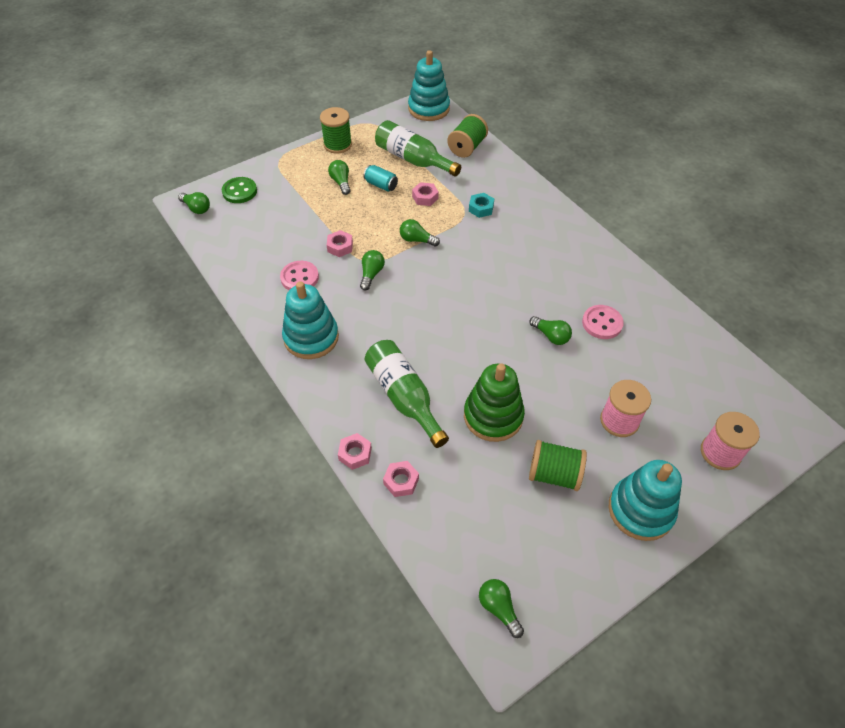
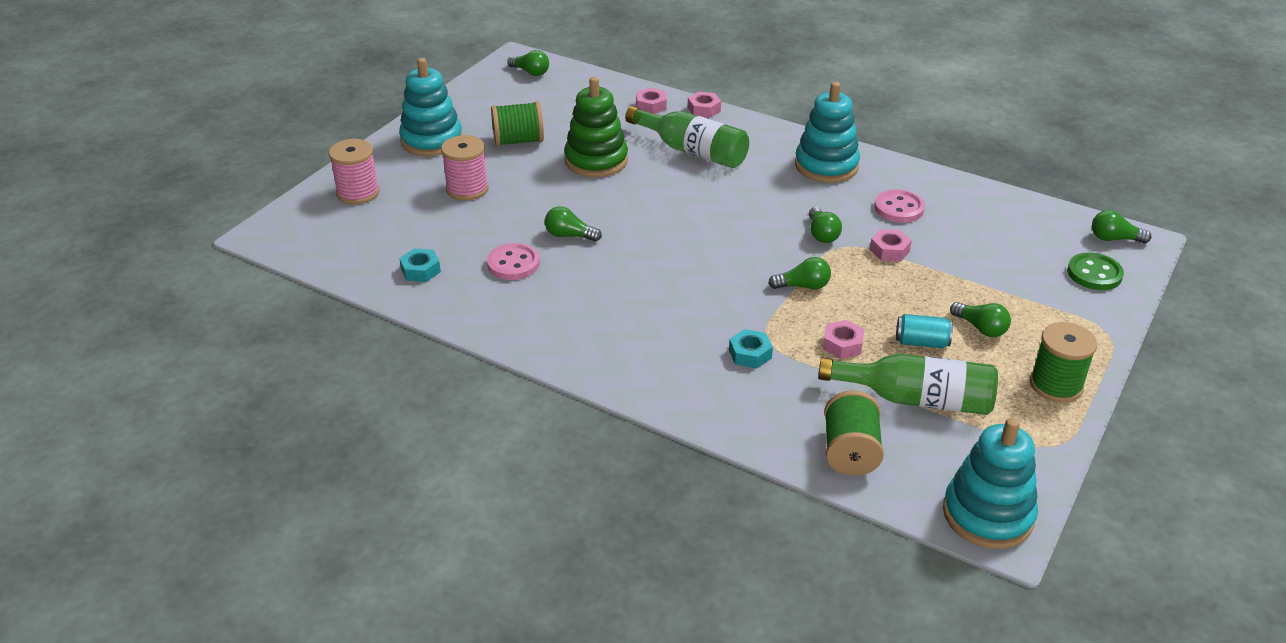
camera: 155 degrees right, 15 degrees down
none -> turquoise nut [399,248,441,282]

